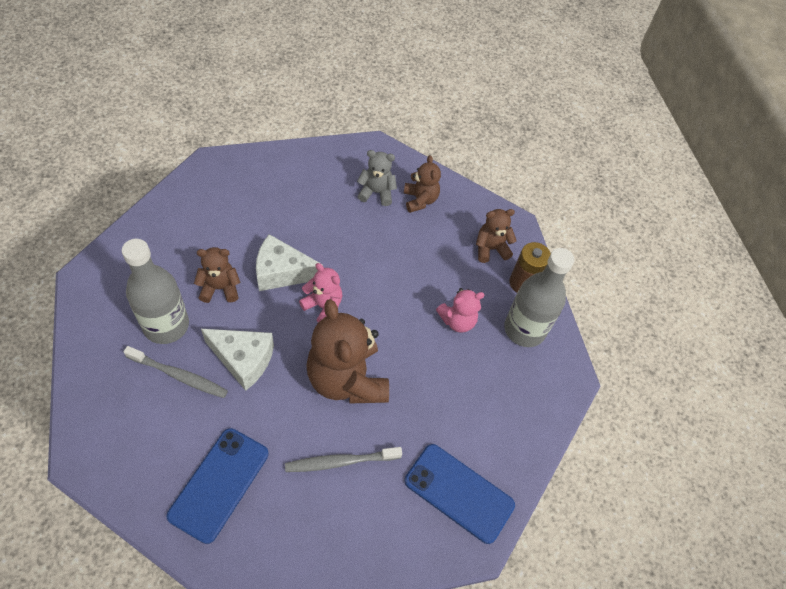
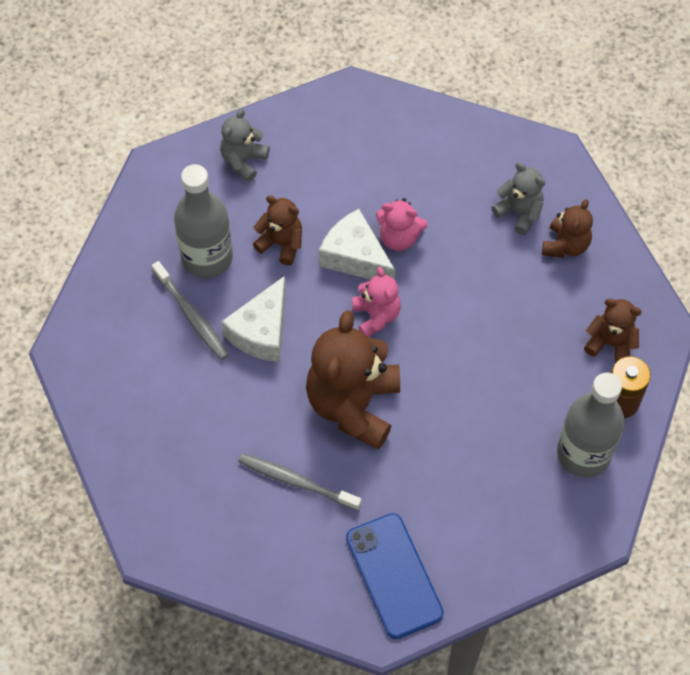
camera: 40 degrees right, 5 degrees up
blue phone [167,428,269,544] -> none
white cheese [201,329,274,391] -> white cheese turned 60 degrees clockwise [221,276,286,362]
pink teddy bear [436,288,484,333] -> pink teddy bear moved to [376,198,428,251]
none -> grey teddy bear [220,109,269,182]

